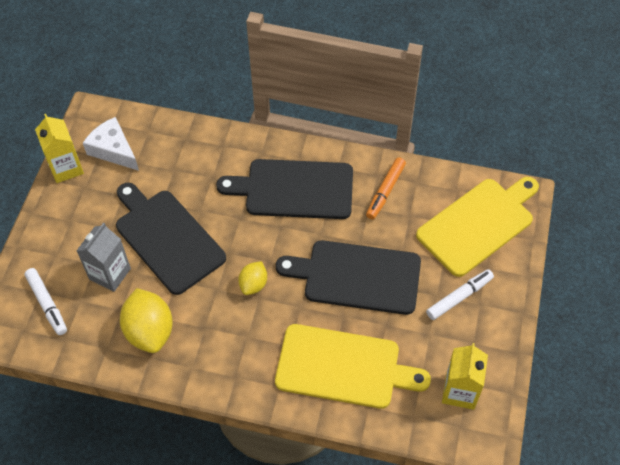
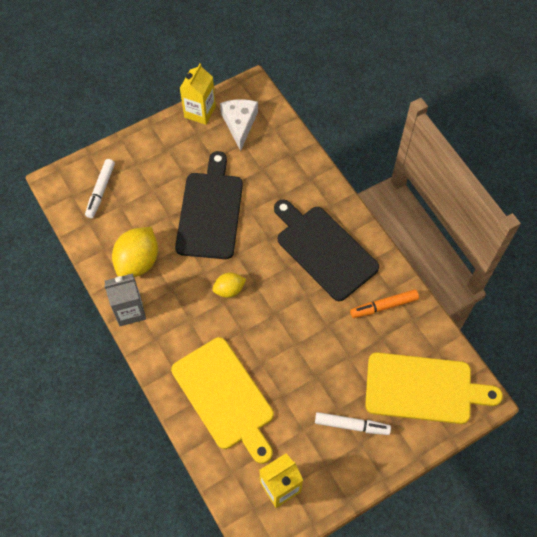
camera: 45 degrees right, 5 degrees up
grey carton [77,223,131,292] -> grey carton moved to [104,273,146,326]
black cutting board [276,240,421,315] -> none

